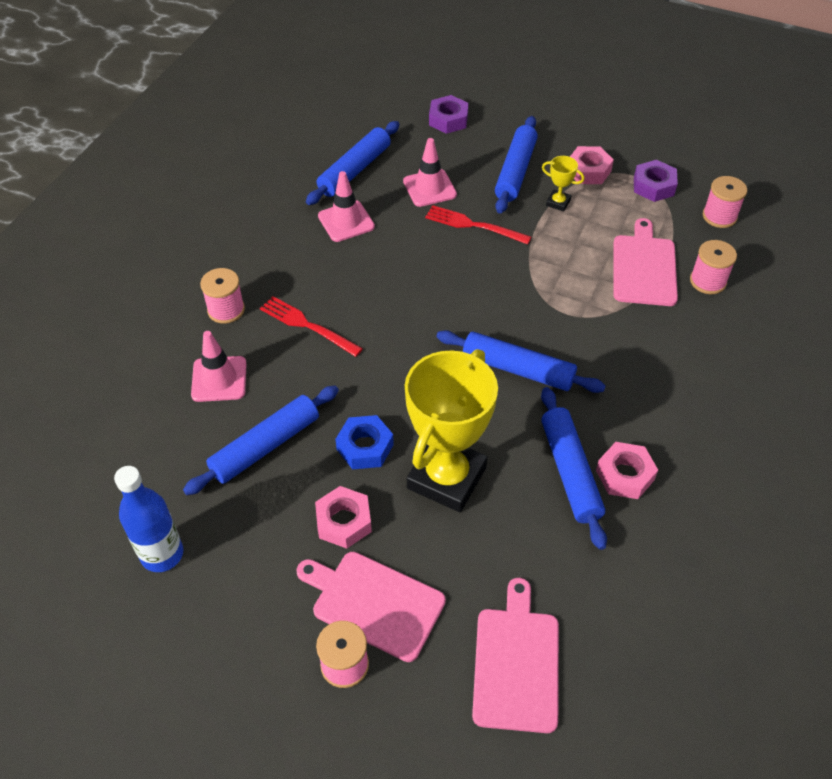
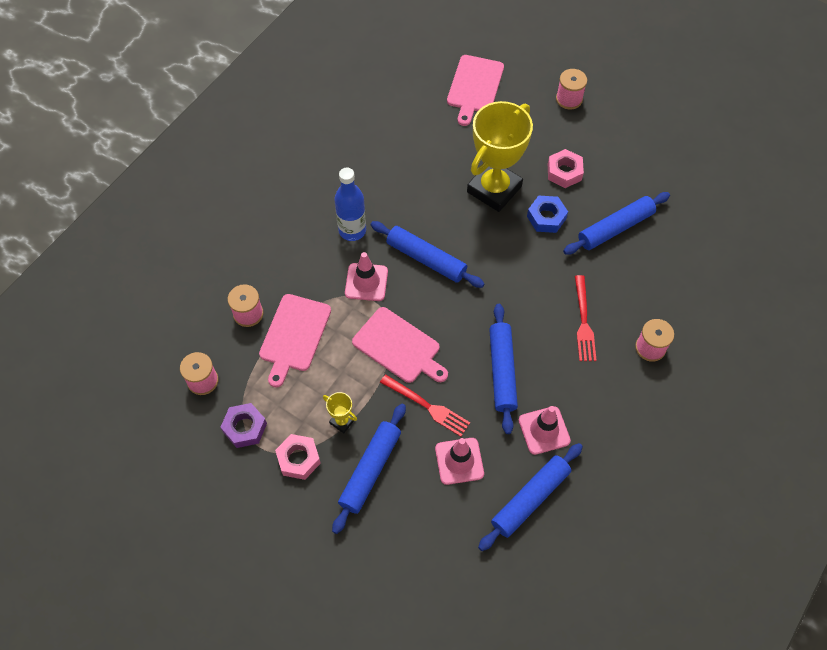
camera: 170 degrees left, 10 degrees up
blue bottle [114,466,183,572] -> blue bottle moved to [334,167,366,241]
pink traffic cone [191,331,247,402] -> pink traffic cone moved to [345,252,388,301]
red fork [260,296,363,357] -> red fork turned 45 degrees clockwise [575,275,597,361]
pink cutting board [297,552,446,662] -> pink cutting board moved to [352,307,448,383]
purple nut [429,95,469,134] -> none
blue rolling pin [541,387,607,550] -> blue rolling pin moved to [489,304,518,434]
pink nut [596,442,658,499] -> none

